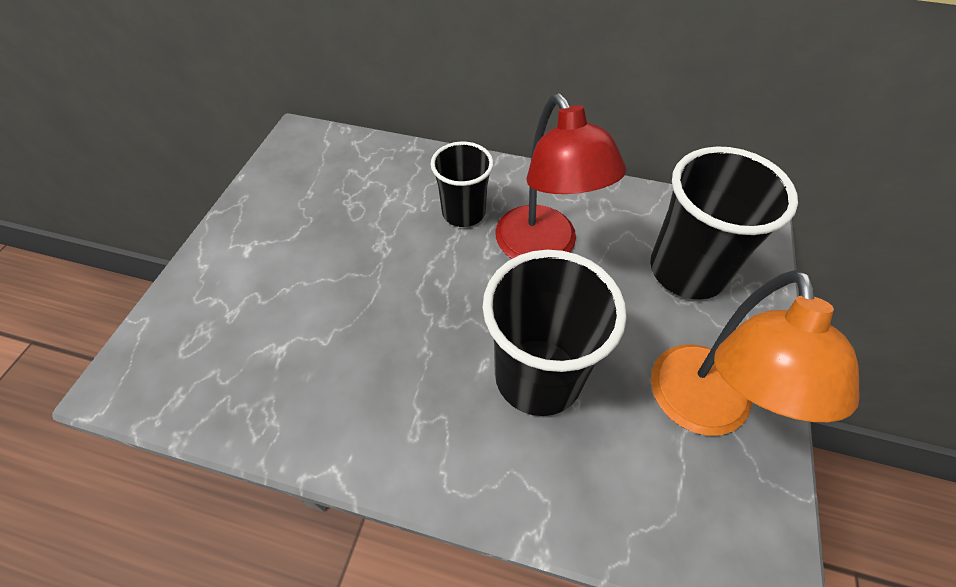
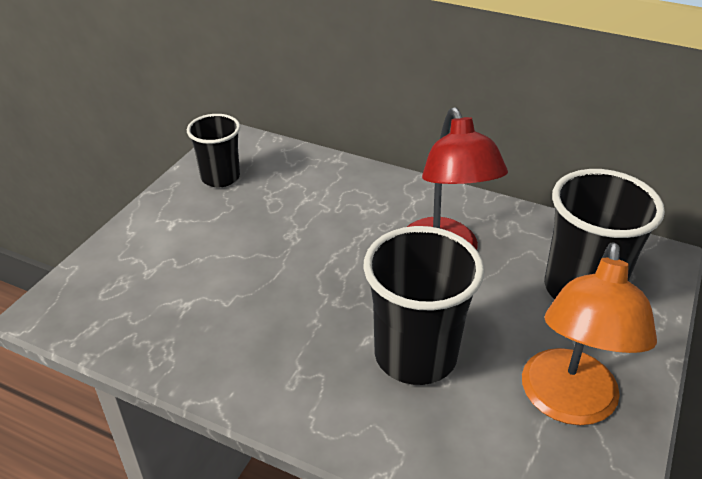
camera: 10 degrees right, 15 degrees down
black cup [431,142,494,227] -> black cup moved to [187,114,240,187]

